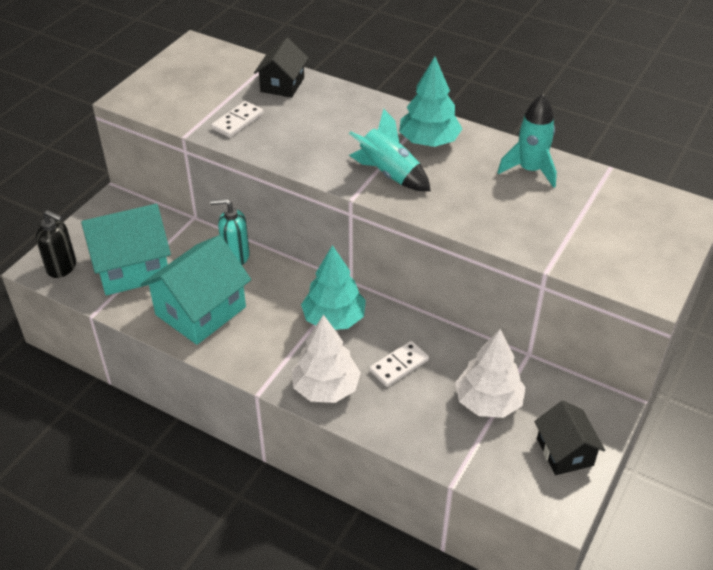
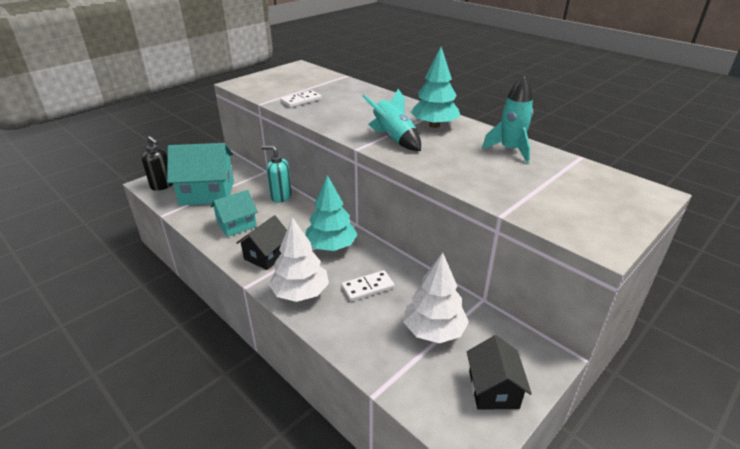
camera: 15 degrees right, 10 degrees down
turquoise house [140,235,251,345] -> turquoise house [211,190,258,237], size x0.60
black house [254,38,308,98] -> black house moved to [236,215,287,270]

